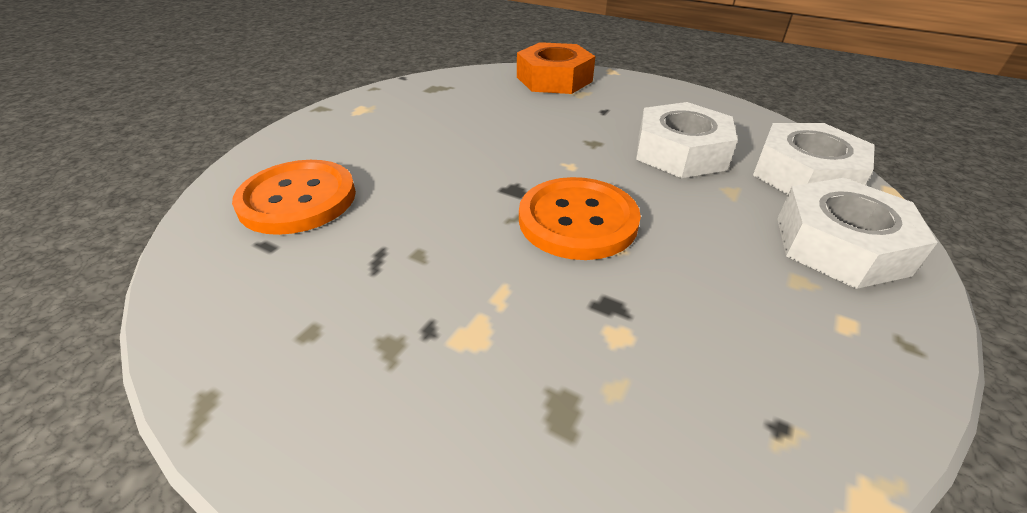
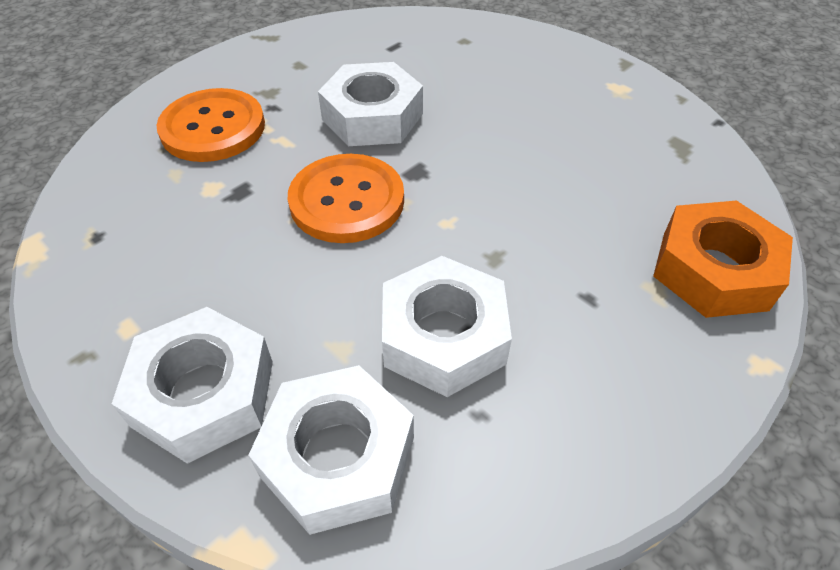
camera: 105 degrees right, 10 degrees up
orange button [232,160,356,235] -> orange button moved to [156,88,265,162]
none -> white nut [318,62,423,146]

